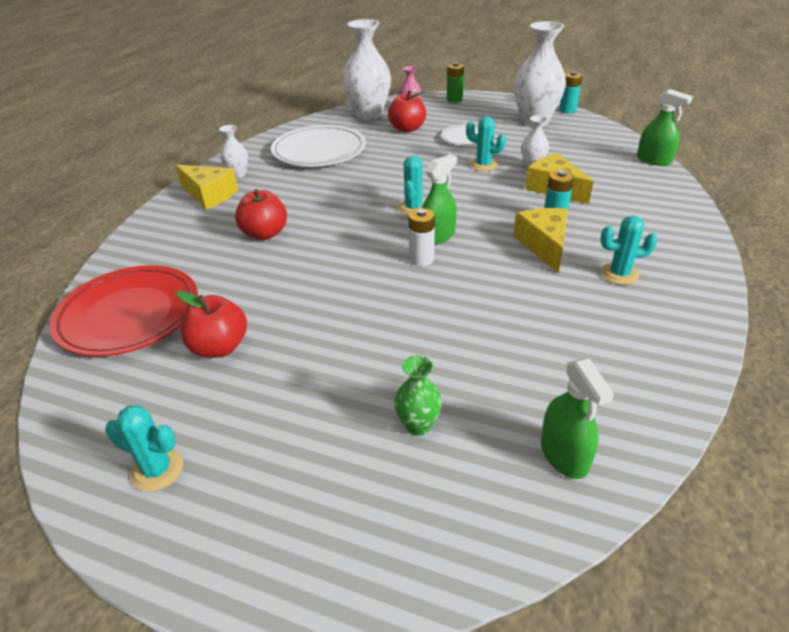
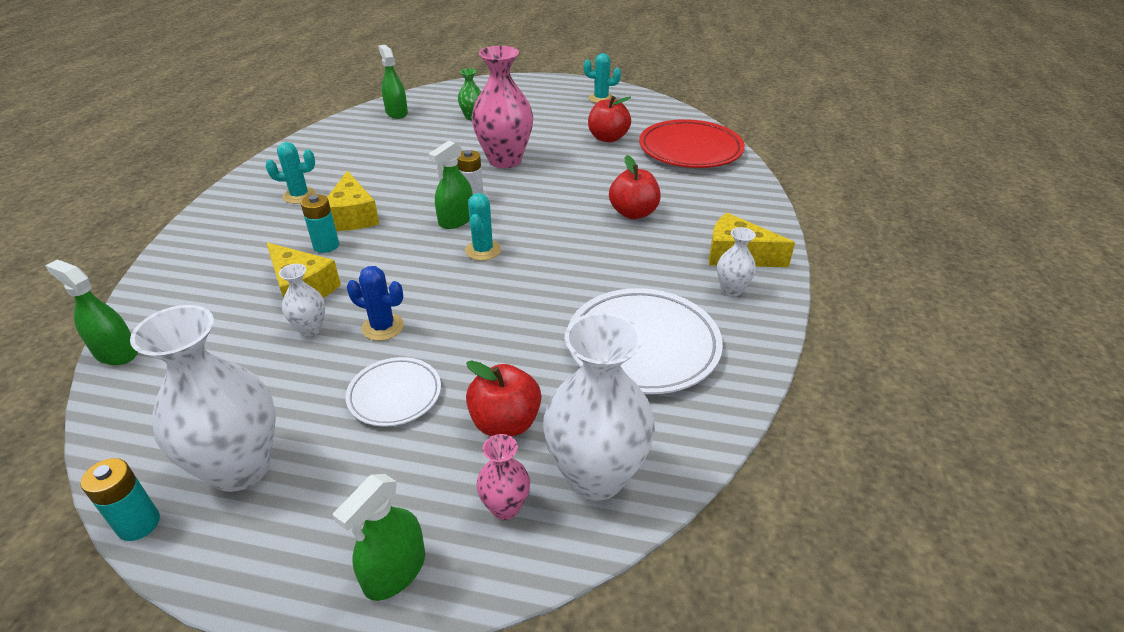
camera: 170 degrees right, 0 degrees up
green battery [447,62,464,103] -> green spray bottle [333,474,425,601]
turquoise cactus [466,116,506,171] -> blue cactus [347,266,404,341]
none -> pink vase [472,46,533,168]

